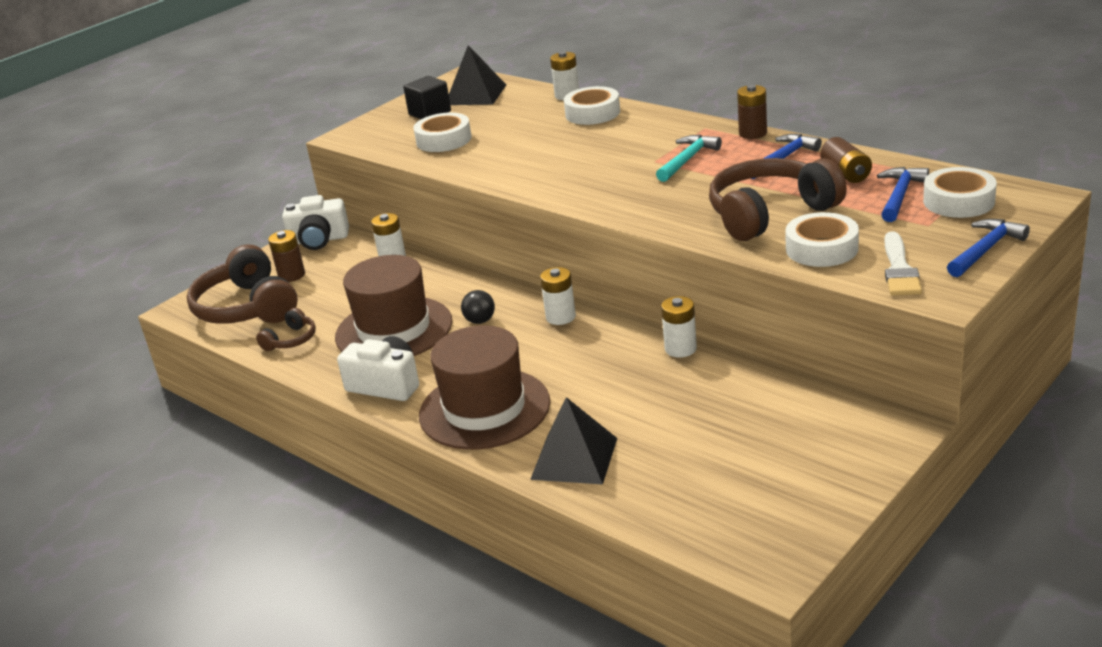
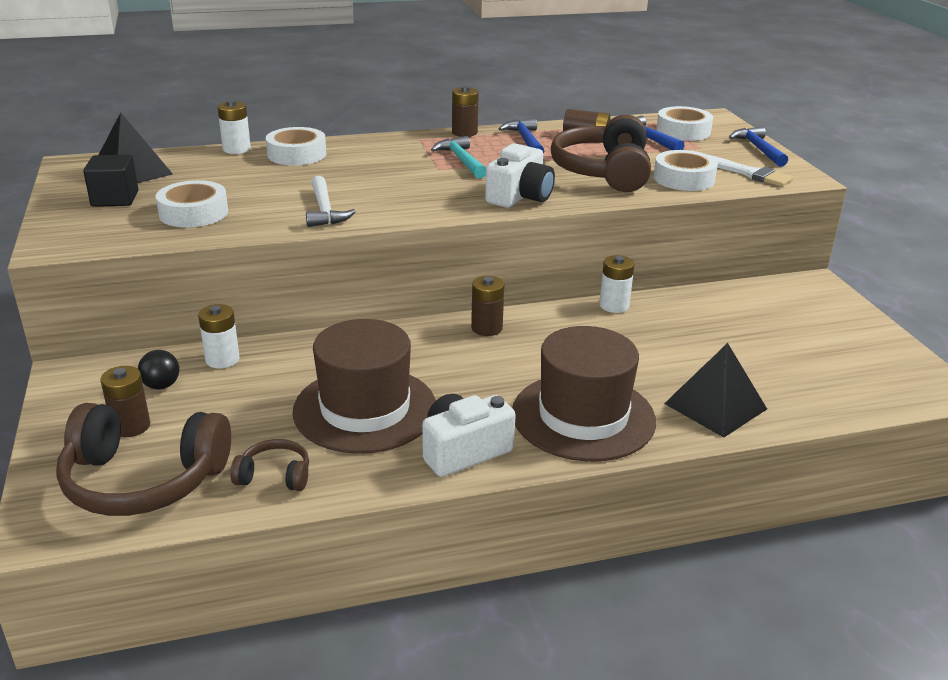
camera: 60 degrees left, 0 degrees up
brown headphones [256,308,316,351] -> brown headphones turned 60 degrees counterclockwise [230,439,309,491]
white camera [282,195,349,250] -> white camera moved to [485,143,555,208]
black ball [461,290,495,324] -> black ball moved to [138,350,179,389]
white battery [540,267,576,325] -> brown battery [471,276,504,336]
none -> white hammer [306,176,356,227]

